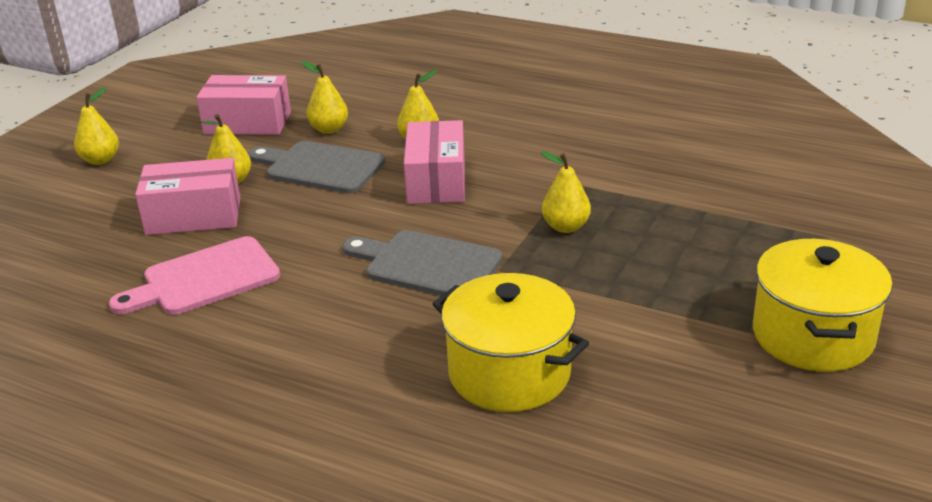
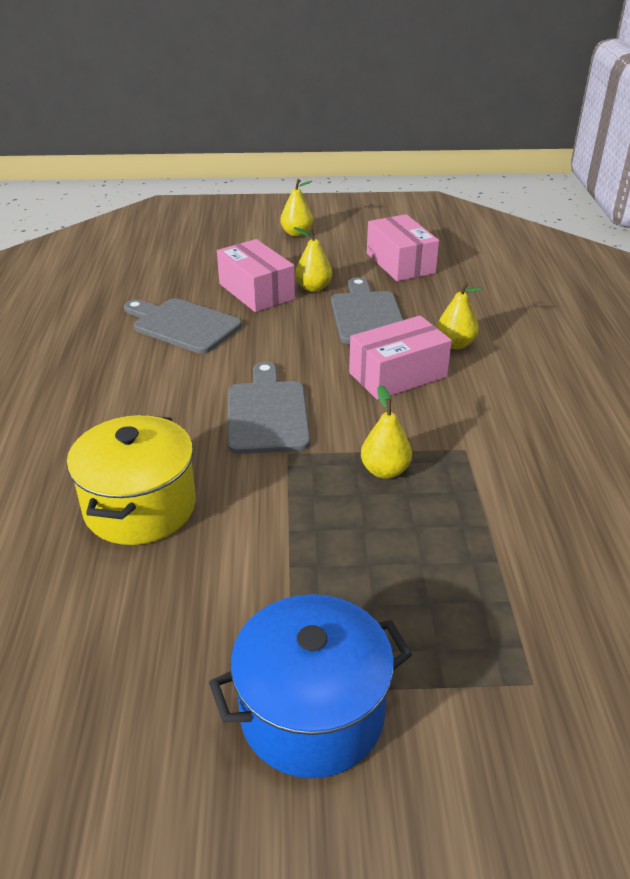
camera: 60 degrees right, 5 degrees up
pink cutting board [109,236,280,315] -> grey cutting board [124,298,242,354]
yellow pear [302,61,348,134] -> none
yellow pot [753,239,893,372] -> blue pot [209,594,412,778]

